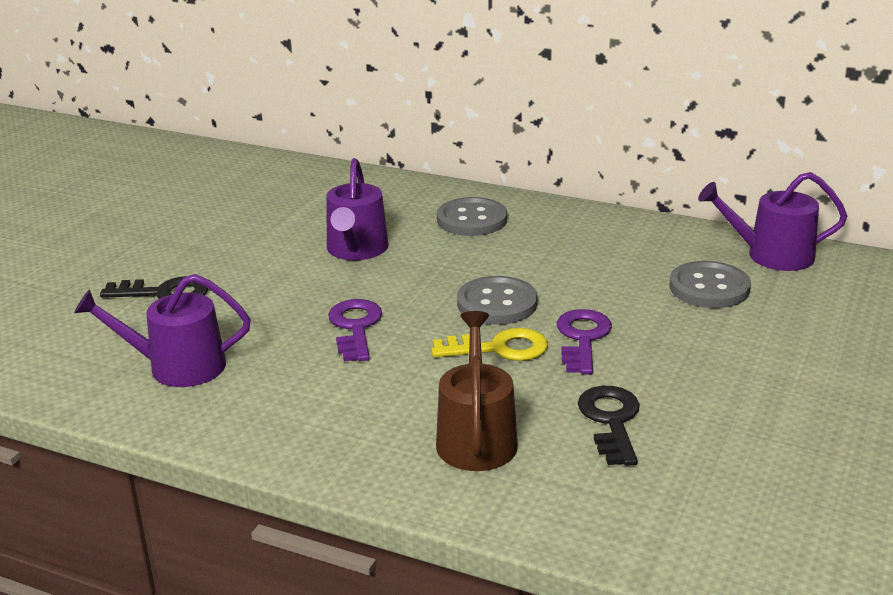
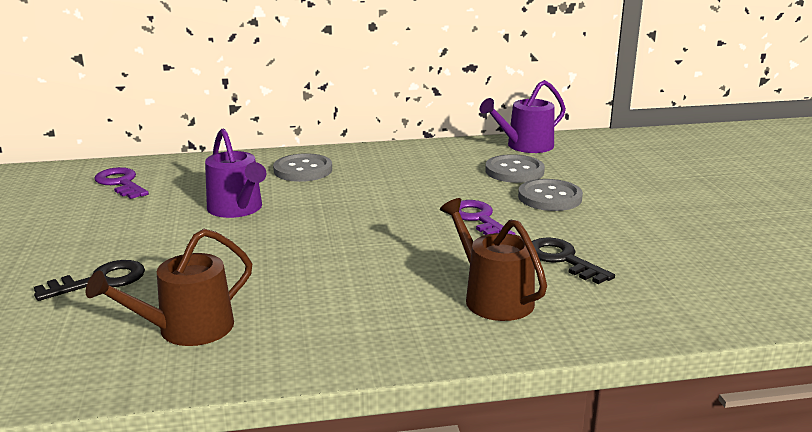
camera: 35 degrees left, 5 degrees down
purple watering can [74,274,251,387] -> brown watering can [86,229,252,346]
purple key [328,299,382,361] -> purple key moved to [94,167,149,199]
yellow key [431,328,548,361] -> none
grey button [457,276,538,325] -> grey button moved to [518,179,583,211]

